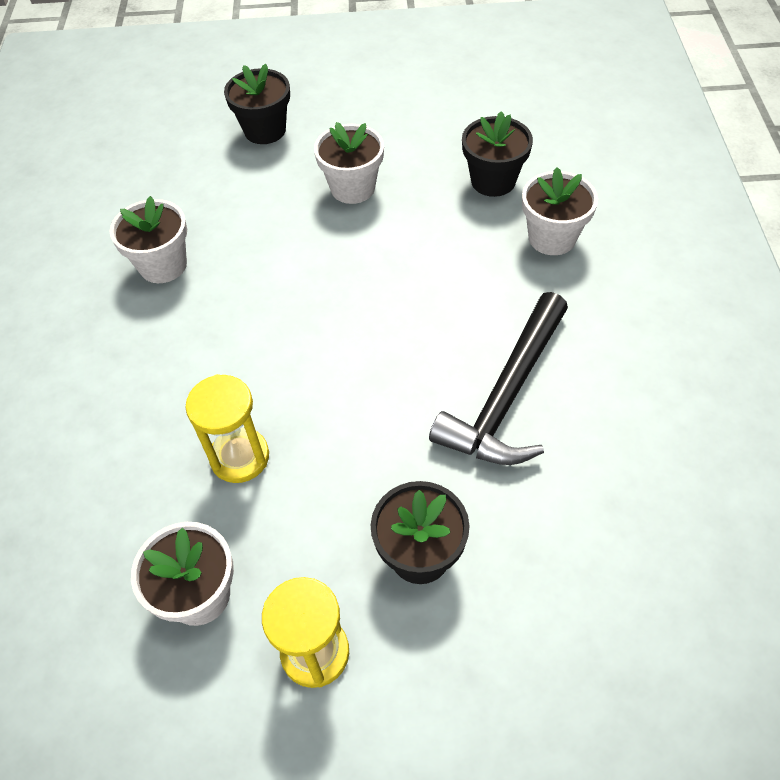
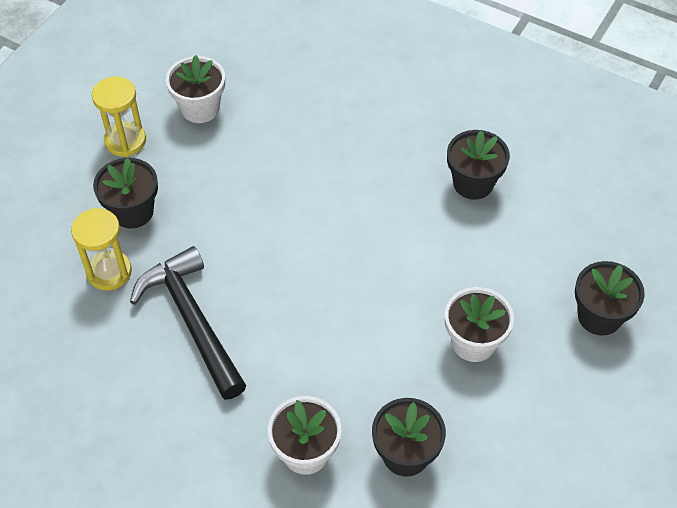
camera: 120 degrees right, 0 degrees up
white flower pot [110,196,187,283] -> black flower pot [447,130,510,200]
yellow hourglass [185,374,269,483] -> yellow hourglass moved to [71,208,132,291]

